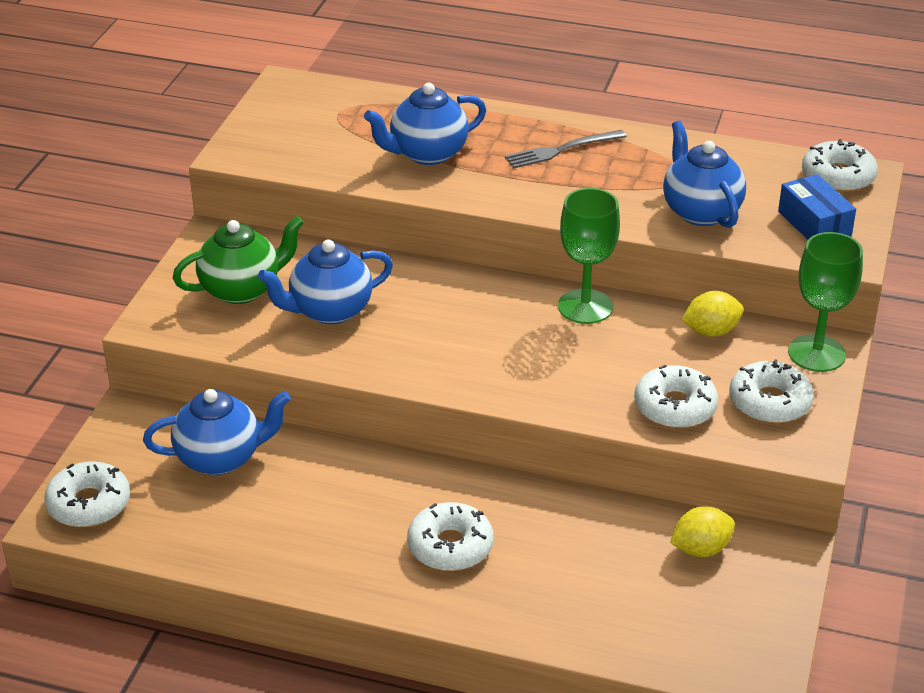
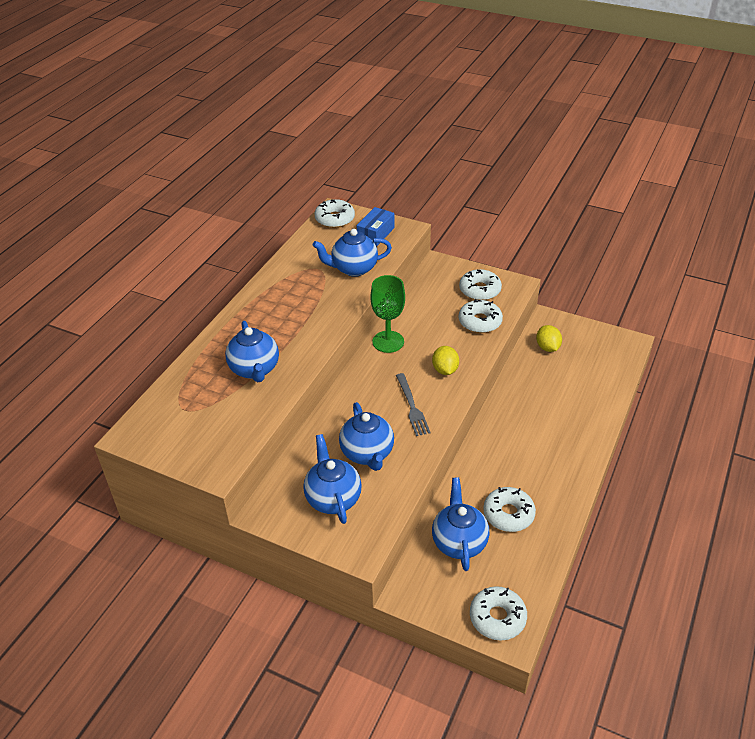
camera: 80 degrees left, 5 degrees up
green teapot [173,216,304,304] -> blue teapot [303,434,362,524]
white donut [407,502,494,571] -> white donut moved to [483,487,536,532]
grey fork [505,130,627,168] -> grey fork moved to [396,373,431,436]
yellow lemon [681,291,744,337] -> yellow lemon moved to [432,346,459,375]
blue box [778,174,856,239] -> blue box turned 45 degrees counterclockwise [357,207,394,246]
green goblet [788,232,863,372] -> none

